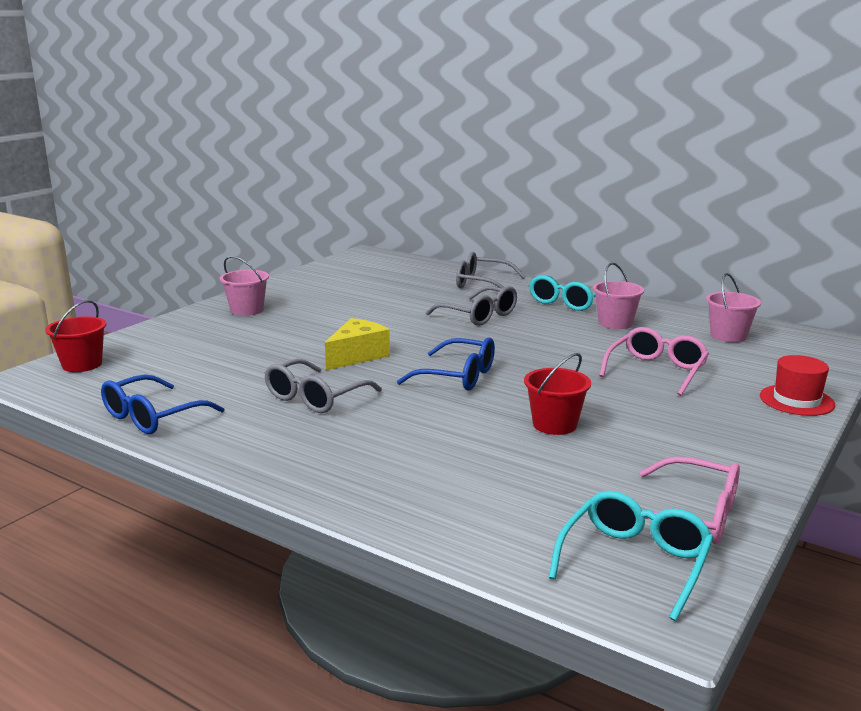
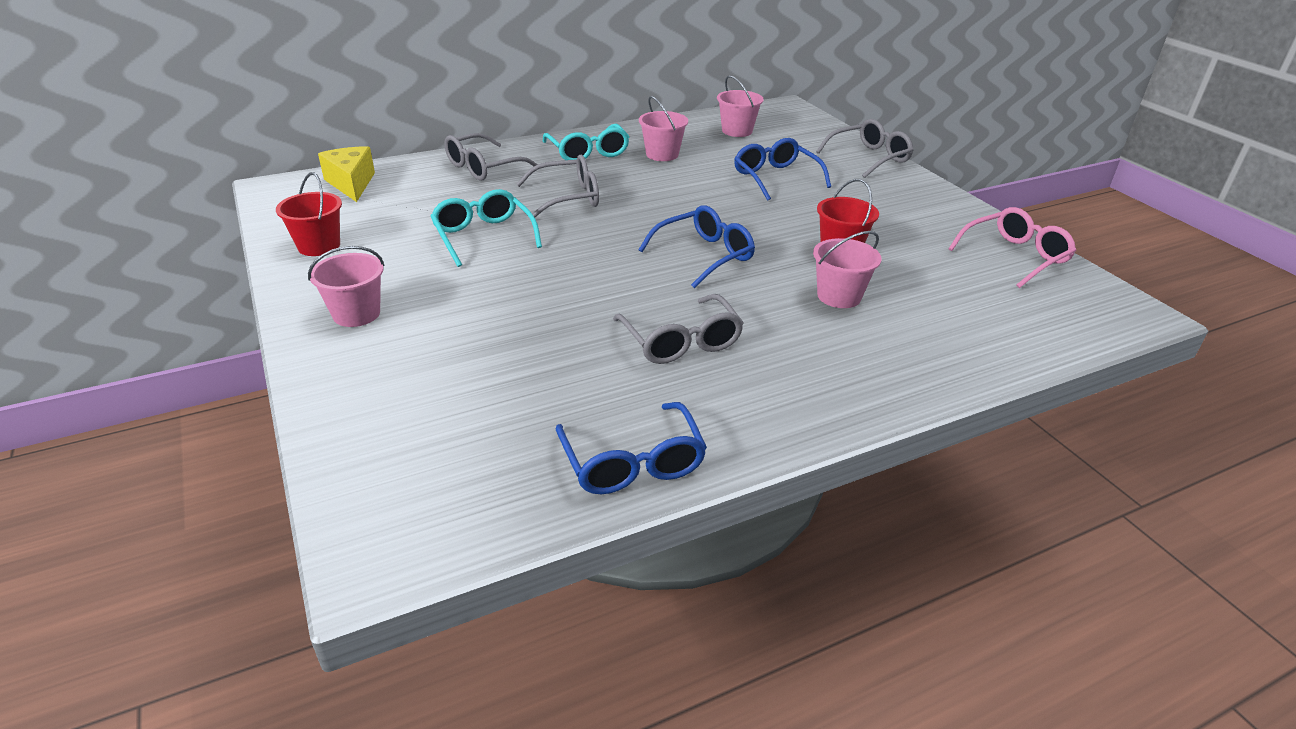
camera: 60 degrees left, 15 degrees up
red bucket [45,300,106,372] -> red bucket moved to [276,172,342,256]
yellow cheese [325,318,390,370] -> yellow cheese moved to [318,147,375,202]
turquoise glasses [548,491,713,621] -> turquoise glasses moved to [430,189,542,267]
pink glasses [599,327,709,396] -> blue glasses [734,138,831,201]
red hat [760,355,835,416] -> grey glasses [816,119,913,178]
none -> pink bucket [813,231,881,308]

